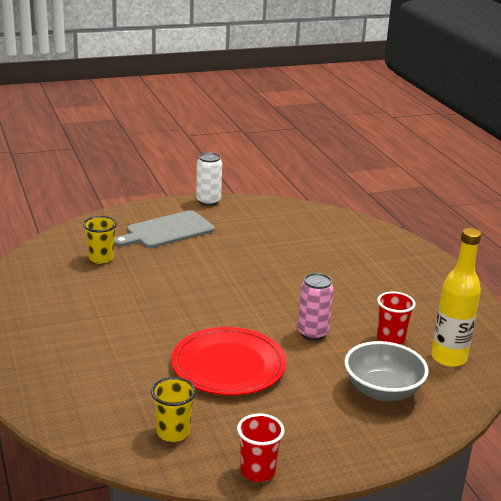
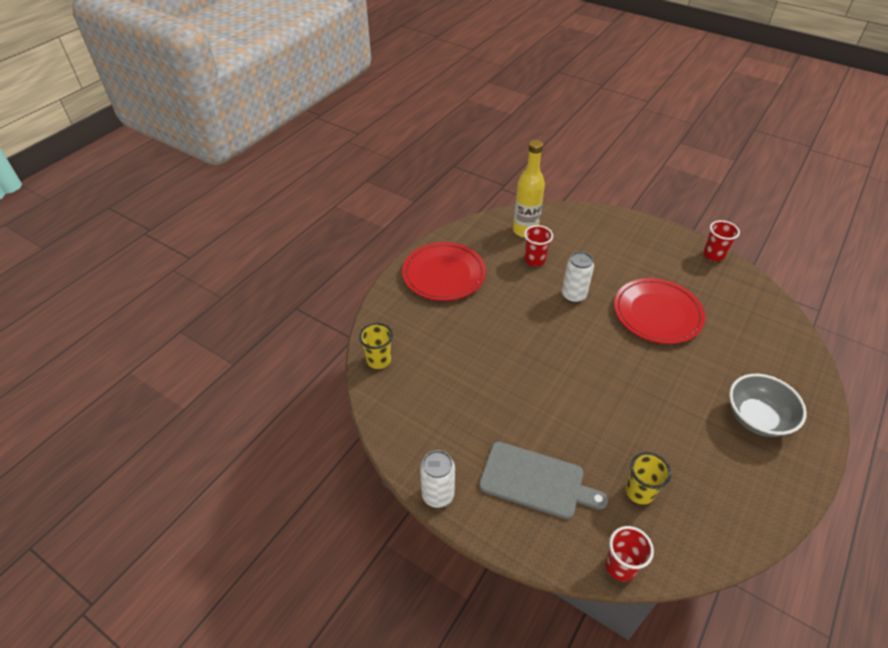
camera: 125 degrees left, 20 degrees up
yellow cup [151,377,196,442] -> yellow cup moved to [359,323,393,369]
pink can [298,273,334,341] -> white can [562,251,594,303]
grey bowl [344,341,429,401] -> grey bowl moved to [729,374,807,437]
none -> red plate [402,242,486,301]
none -> red cup [605,526,654,582]

